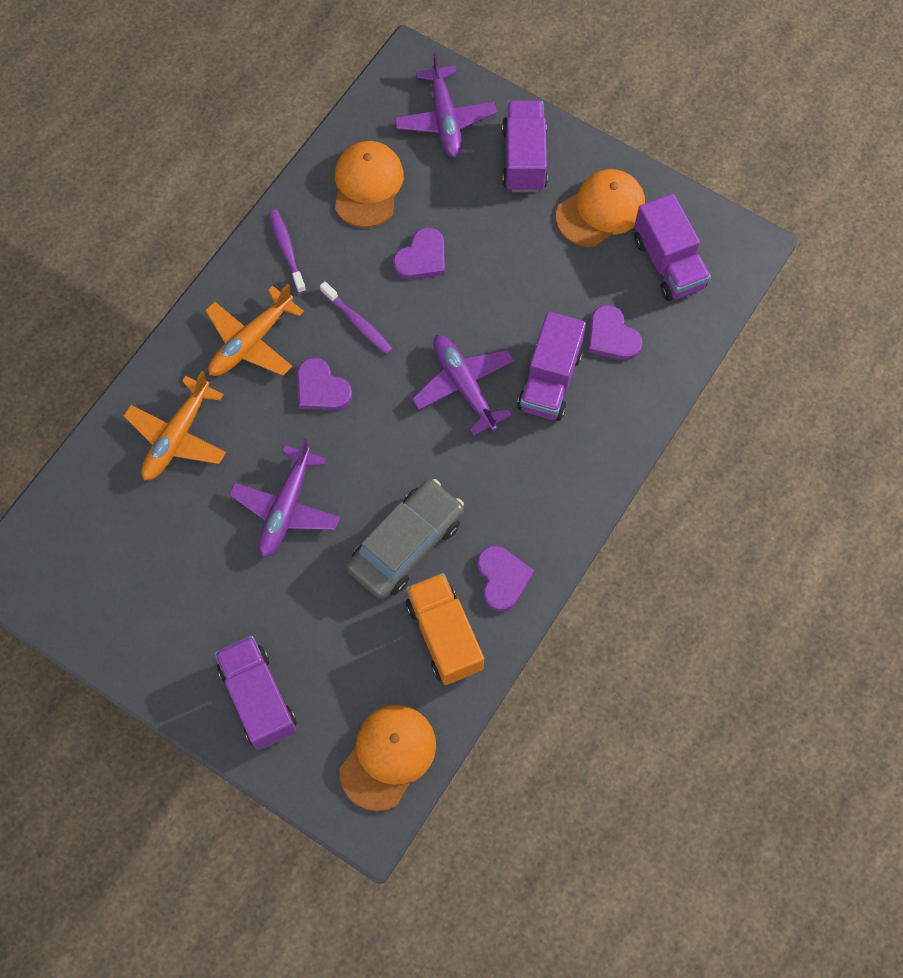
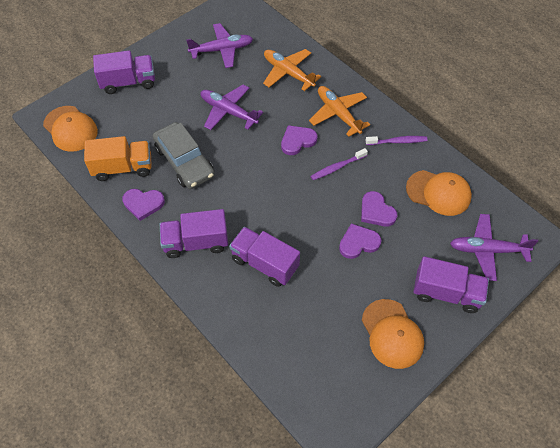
camera: 105 degrees right, 10 degrees down
purple plane [412,335,514,436] -> purple plane moved to [186,23,253,68]
purple heart [588,305,642,360] -> purple heart moved to [339,223,381,259]
purple truck [634,194,711,301] -> purple truck moved to [160,209,228,258]

